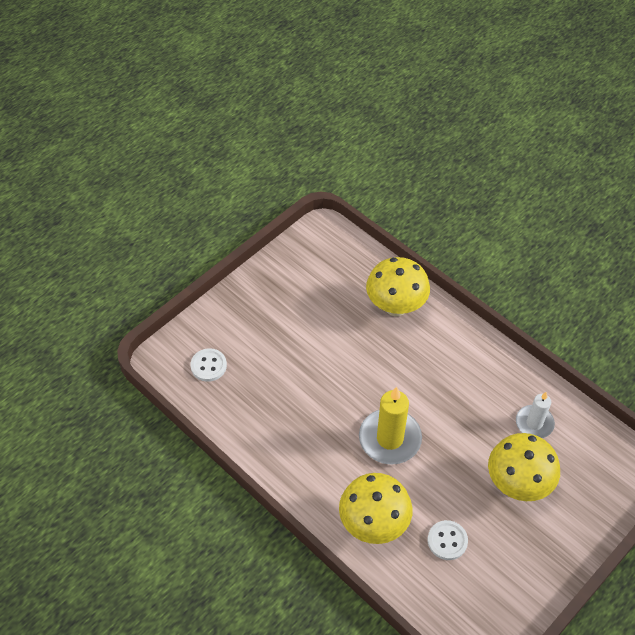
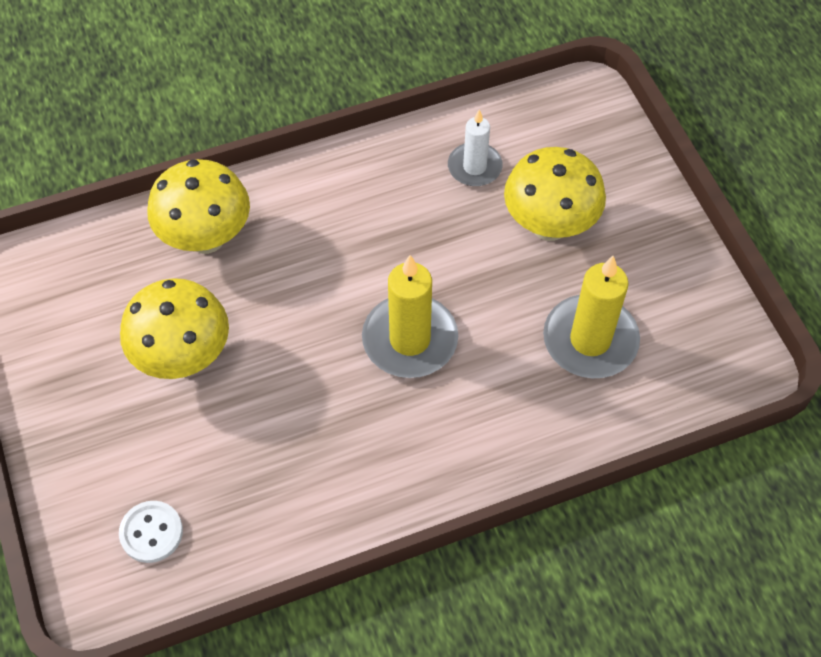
camera: 65 degrees left, 5 degrees up
yellow mushroom [339,473,413,544] -> yellow mushroom moved to [120,278,229,379]
white button [428,520,468,560] -> yellow candle [543,256,640,378]

